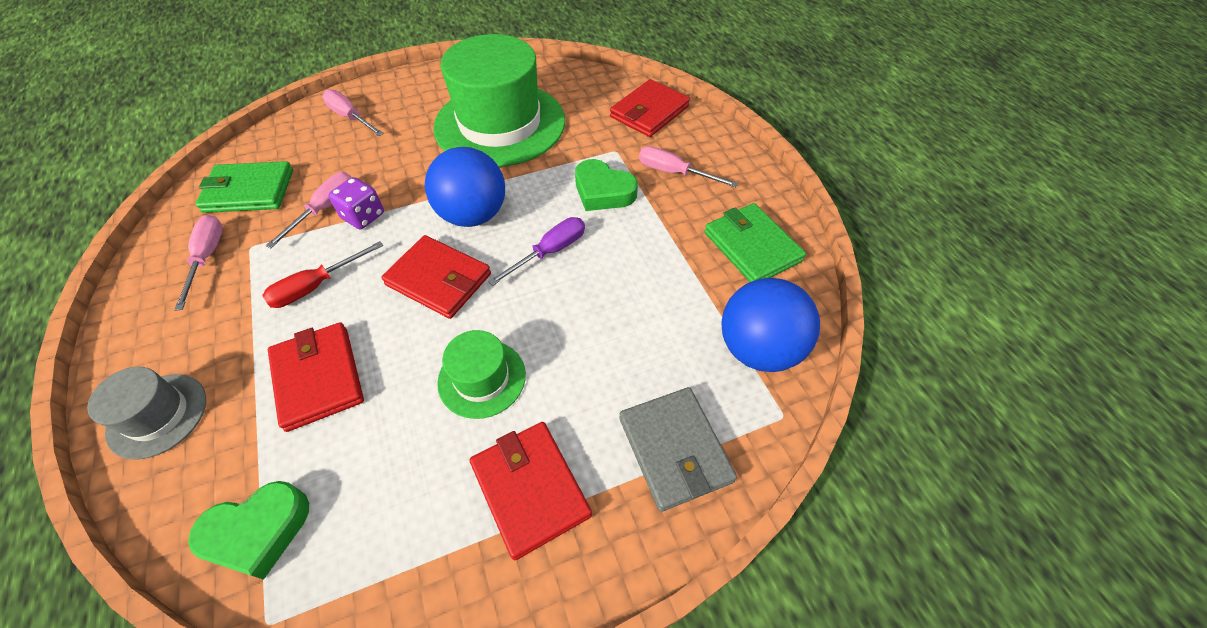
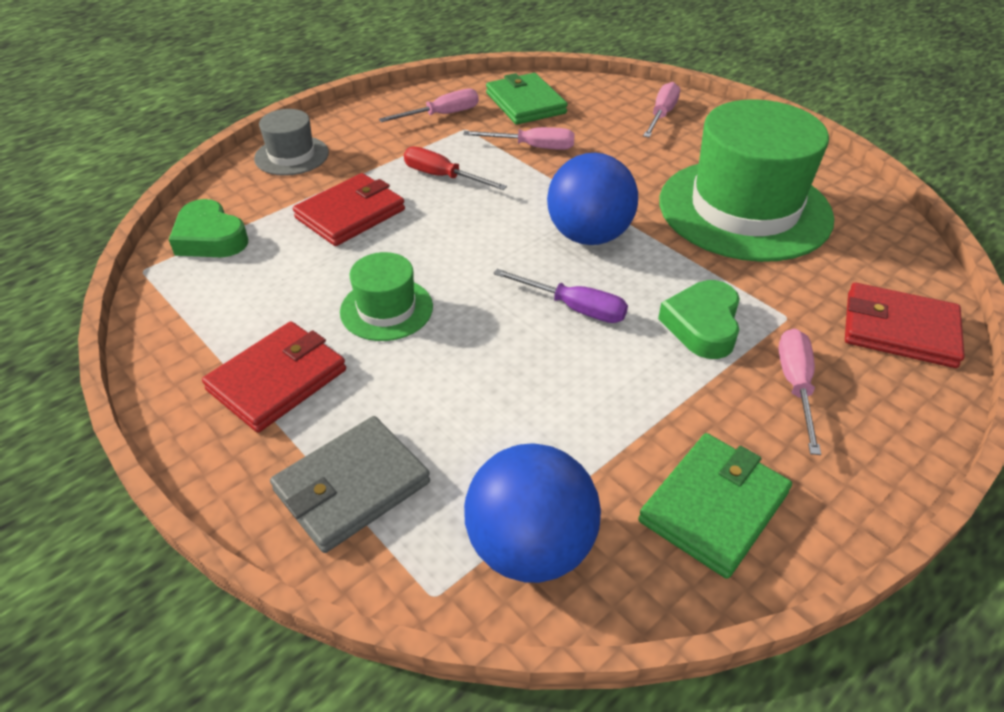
camera: 70 degrees right, 10 degrees down
purple dice [328,177,384,229] -> none
red wallet [381,235,491,319] -> none

